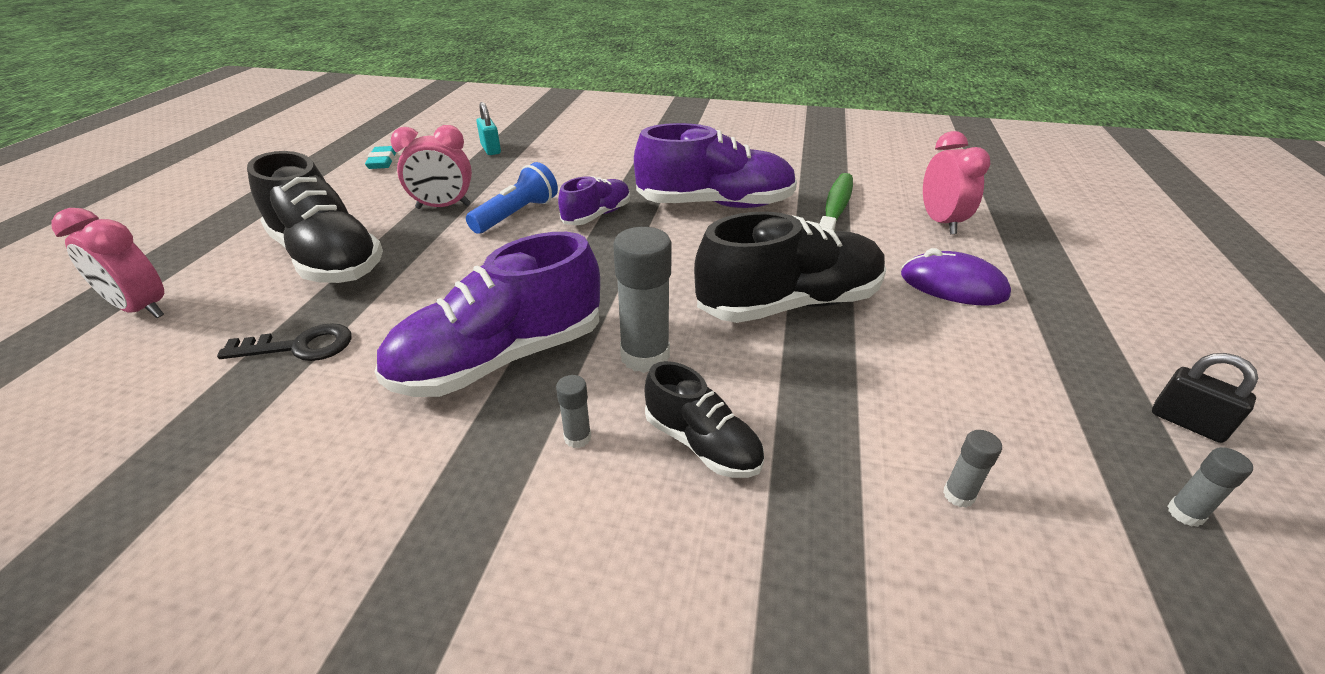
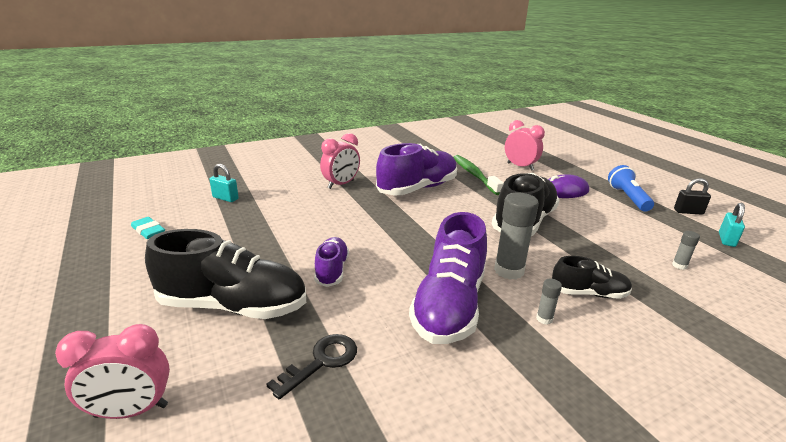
camera: 40 degrees left, 10 degrees down
pink clock [391,125,472,209] -> pink clock moved to [320,133,360,189]
blue flashlight [466,162,558,234] -> blue flashlight moved to [608,165,654,212]
purple shoe [558,176,630,225] -> purple shoe moved to [314,237,349,287]
grey glue stick [1167,447,1253,527] -> turquoise padlock [719,203,745,247]

